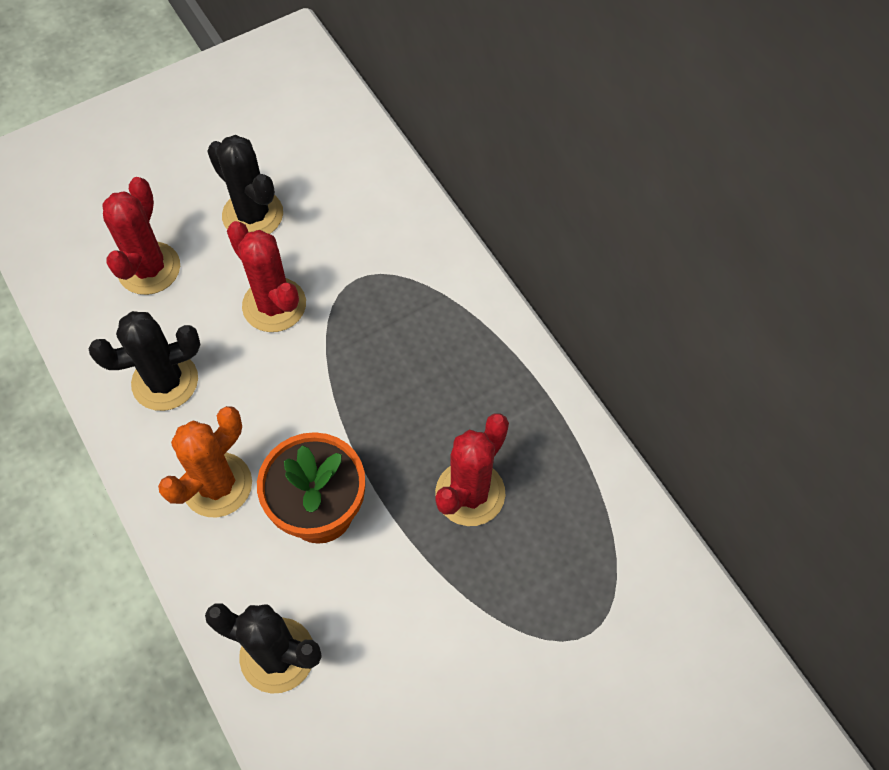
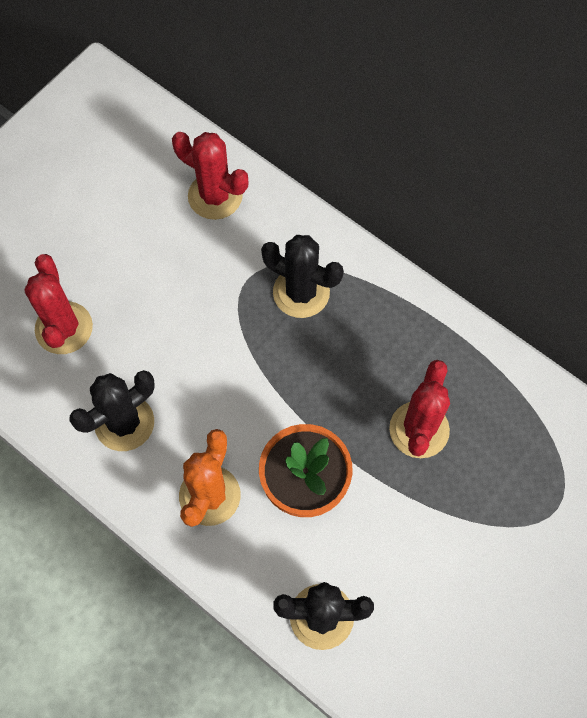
camera: 20 degrees left, 5 degrees up
black cactus [207,135,283,234] -> black cactus moved to [261,235,344,318]
red cactus [227,221,306,332] -> red cactus moved to [172,132,248,220]

